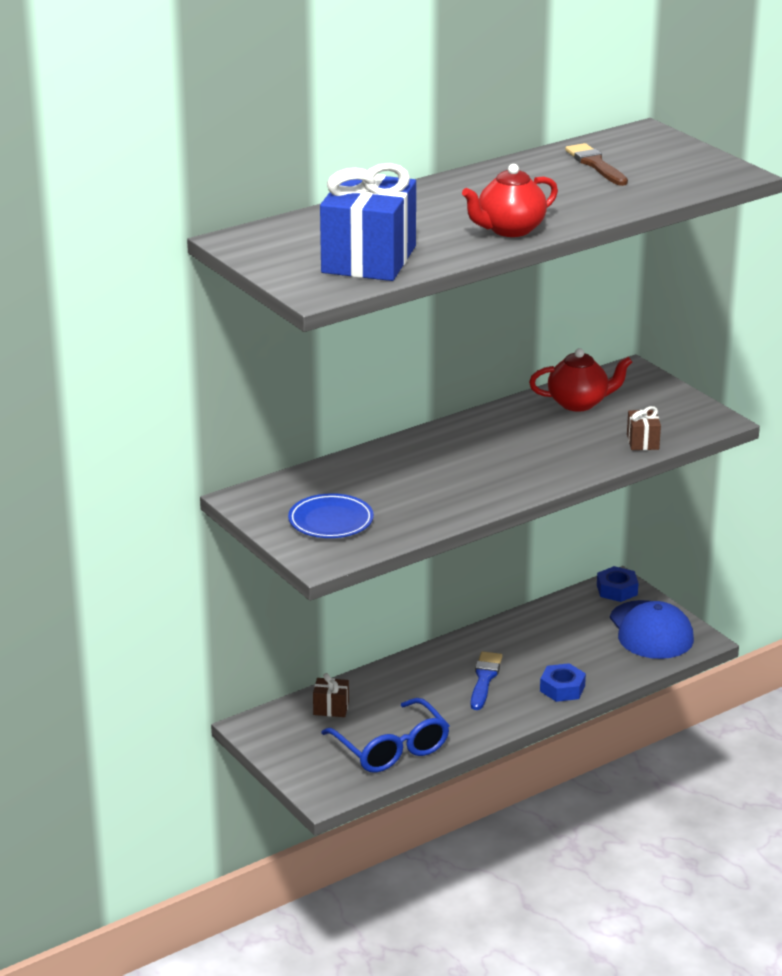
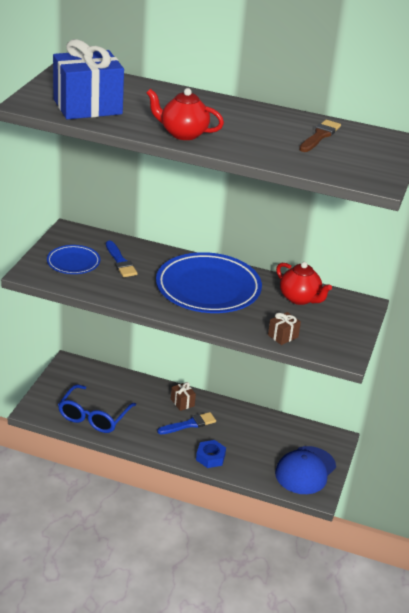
camera: 50 degrees right, 5 degrees up
brown gift [313,673,349,717] -> brown gift moved to [171,382,196,411]
blue nut [597,566,638,602] -> none
none -> blue brush [106,240,138,277]
none -> blue plate [156,252,262,313]

